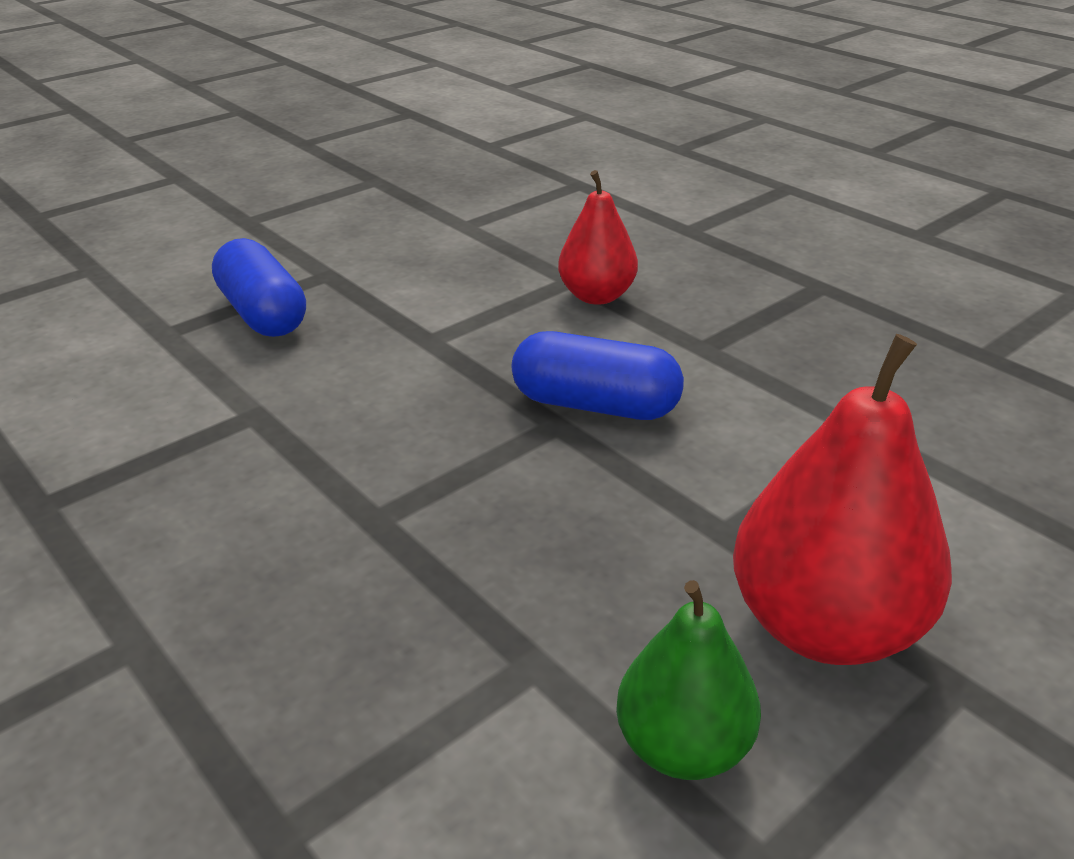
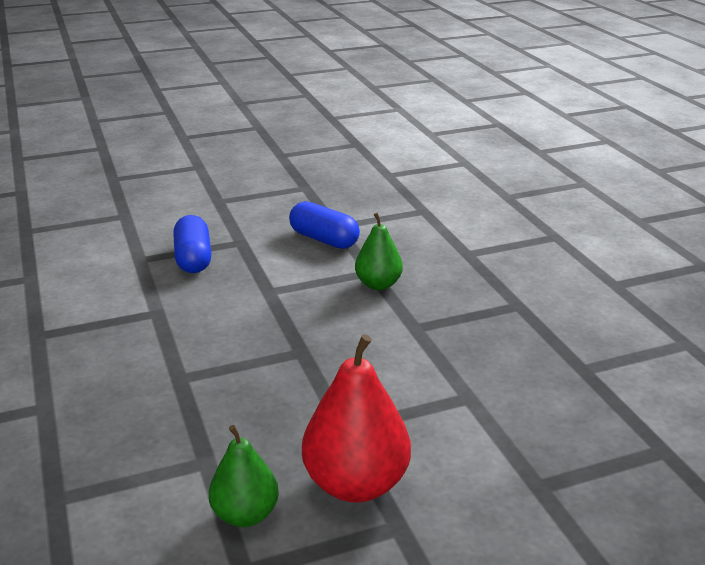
camera: 20 degrees right, 5 degrees down
blue capsule [512,331,684,420] -> blue capsule moved to [289,201,360,249]
red pear [558,170,638,305] -> green pear [355,213,403,290]

